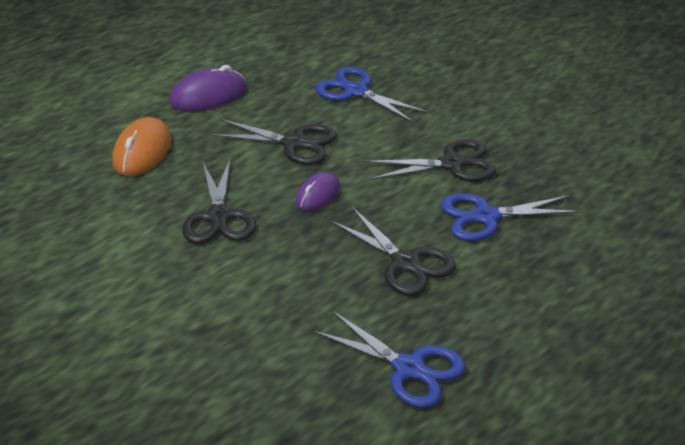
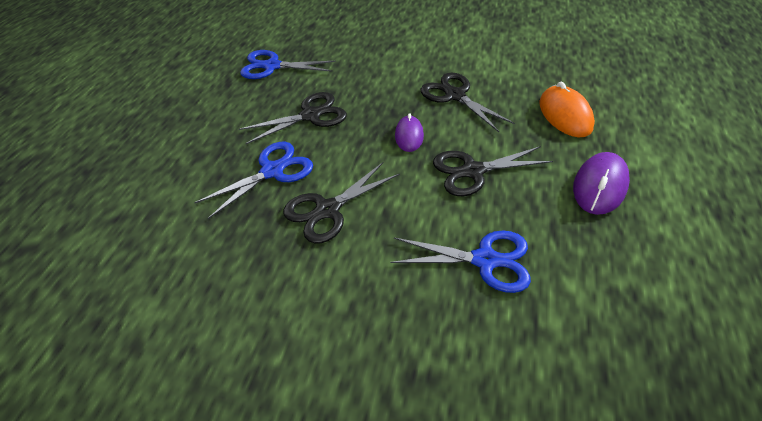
camera: 150 degrees right, 10 degrees up
black scissors [331,207,456,296] -> black scissors turned 135 degrees clockwise [239,92,347,144]

